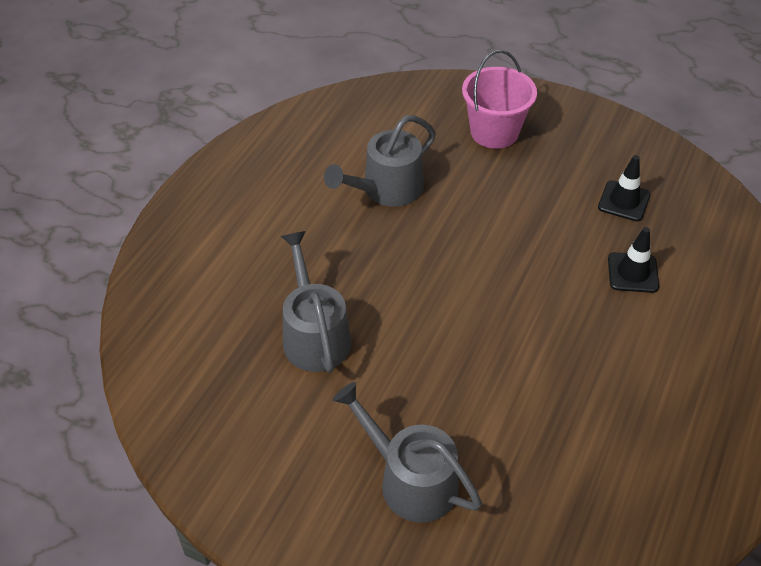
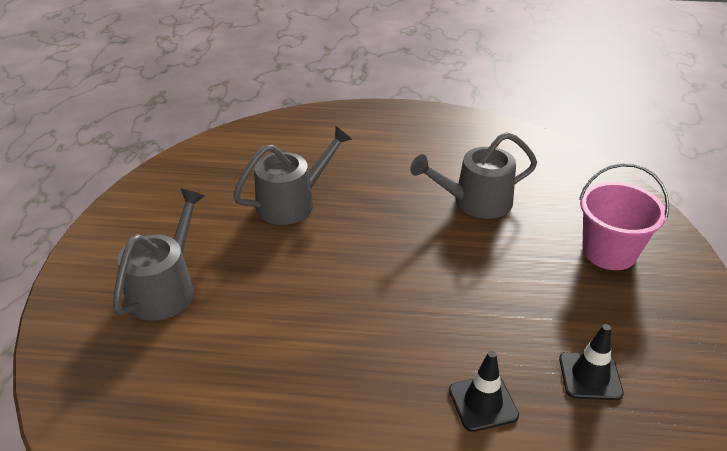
camera: 70 degrees right, 10 degrees down
grey watering can [324,115,436,207] -> grey watering can turned 45 degrees counterclockwise [410,132,537,219]

